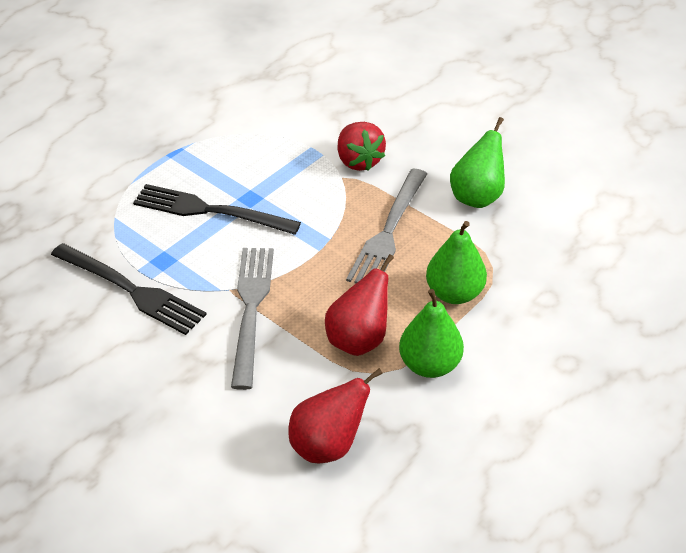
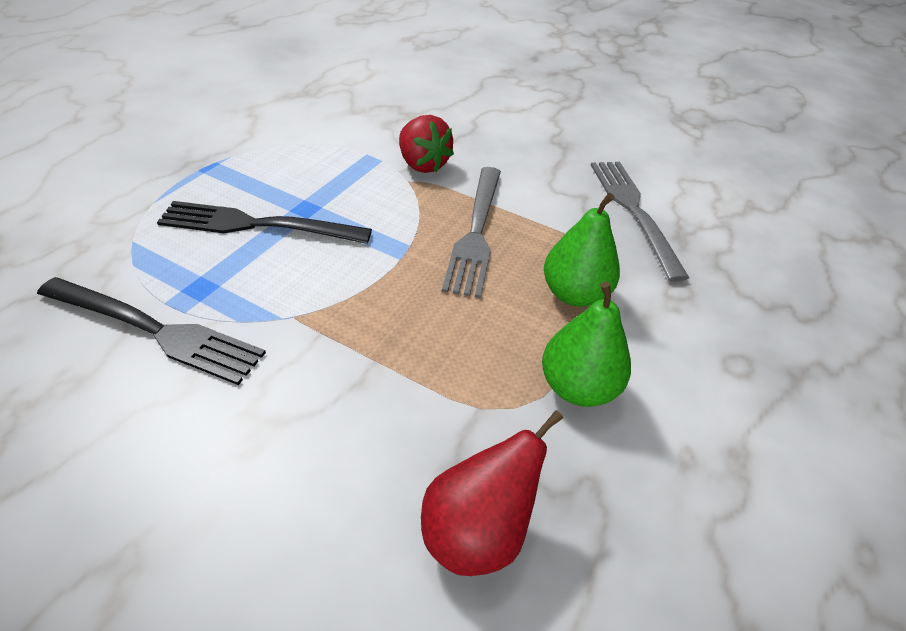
camera: 15 degrees left, 0 degrees up
grey fork [231,248,274,390] -> grey fork moved to [591,162,689,282]
red pear [325,254,394,356] -> none
green pear [450,117,505,208] -> none

